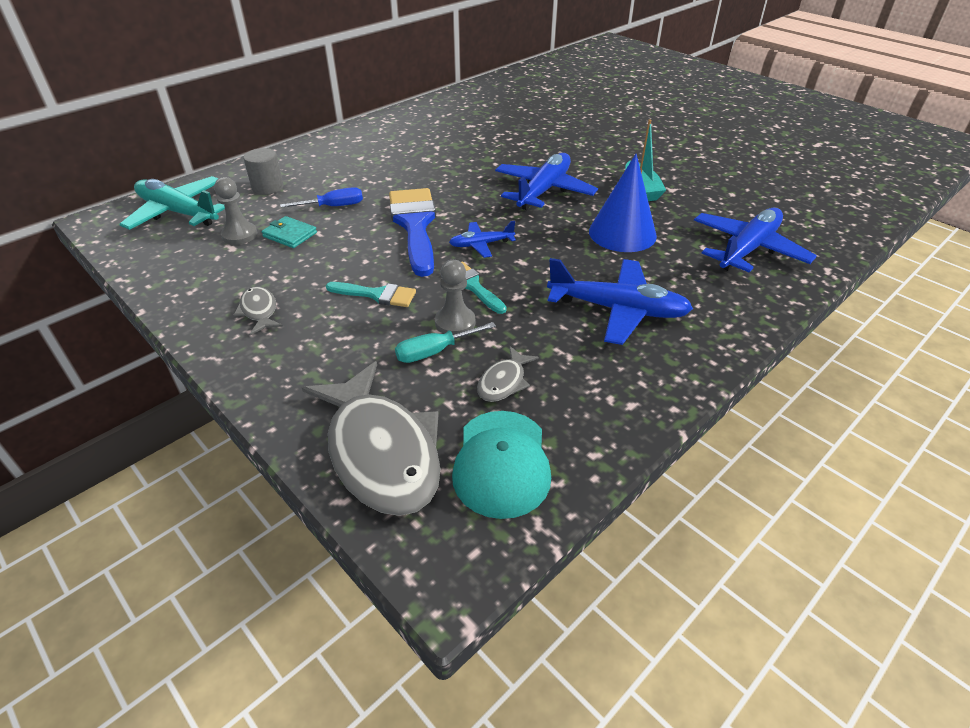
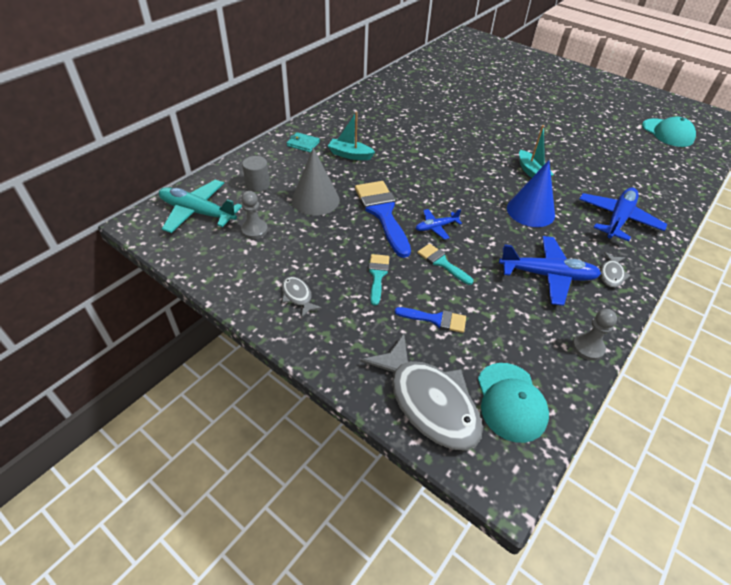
camera: 10 degrees left, 5 degrees up
turquoise wallet [262,216,317,248] -> turquoise wallet moved to [287,132,320,152]
blue screwdriver [280,187,363,208] -> grey cone [292,148,340,216]
turquoise brush [326,282,416,307] -> turquoise brush turned 90 degrees counterclockwise [369,254,389,306]
turquoise screwdriver [395,322,496,363] -> blue brush [395,307,466,333]
grey pawn [435,260,475,335] -> grey pawn moved to [572,309,617,361]
grey fish [477,346,539,402] -> grey fish moved to [600,252,631,288]
blue plane [495,153,598,210] -> none
none -> turquoise boat [328,112,375,160]
none -> turquoise cap [642,116,696,147]

